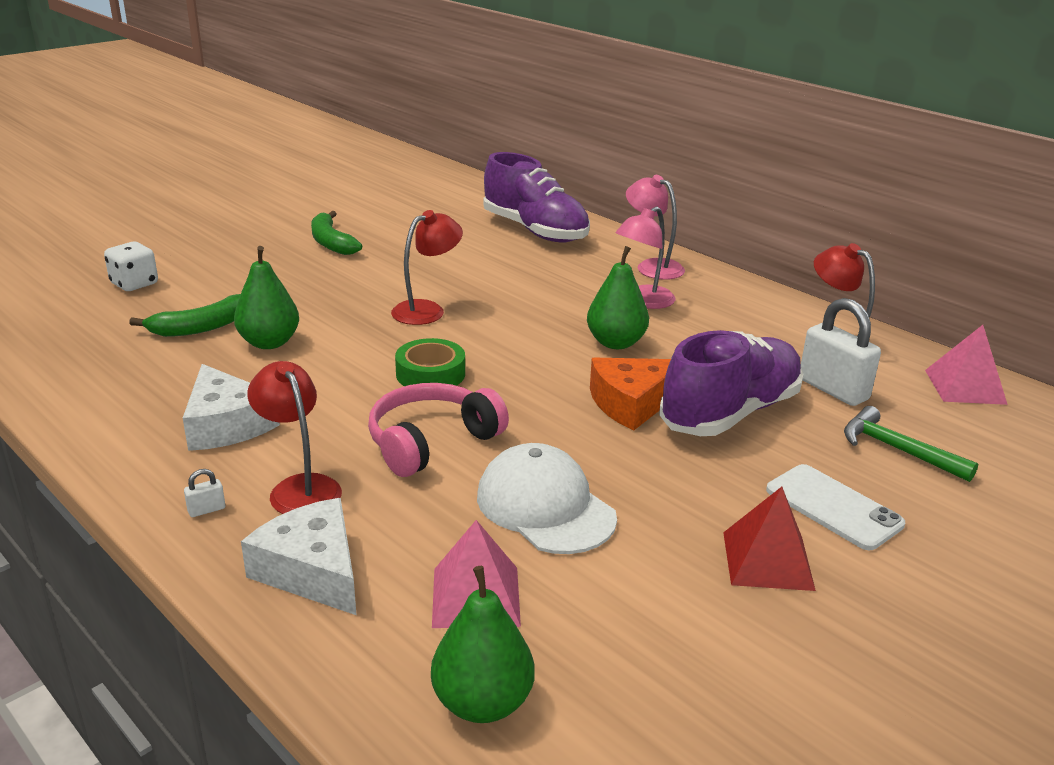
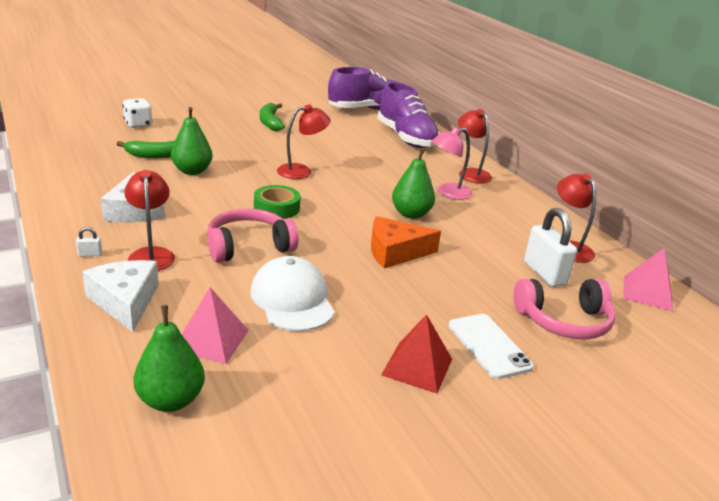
camera: 15 degrees right, 0 degrees up
pink lamp [626,175,685,280] -> red lamp [458,109,492,184]
purple shoe [659,330,804,436] -> purple shoe moved to [328,67,396,110]
green hammer [844,406,978,482] -> pink headphones [514,279,616,339]

